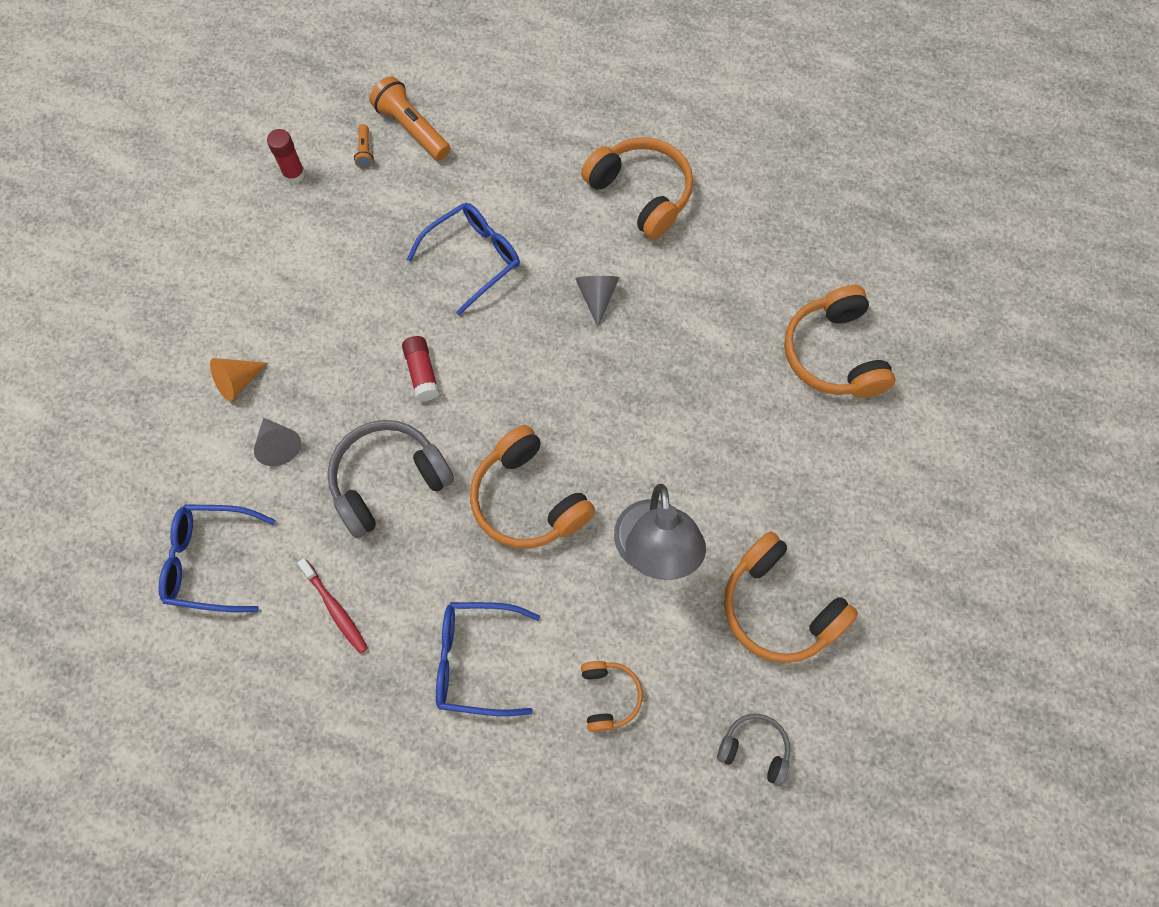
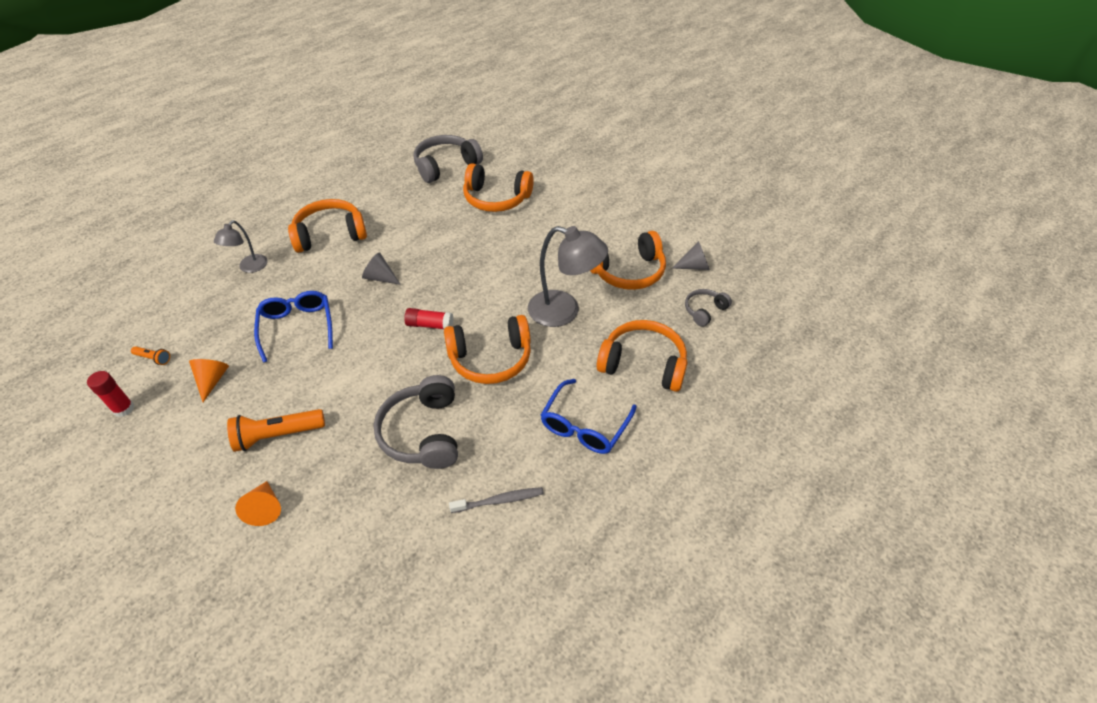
camera: 65 degrees left, 20 degrees down
blue glasses [159,504,276,612] -> none
grey cone [254,418,301,466] -> grey cone moved to [672,241,710,270]
red toothbrush [297,558,368,654] -> grey toothbrush [449,487,544,513]
orange flashlight [369,76,451,160] -> orange flashlight moved to [227,409,325,452]
red glue stick [402,336,440,401] -> red glue stick moved to [404,308,453,329]
orange headphones [581,661,643,732] -> orange headphones [596,320,688,392], size x1.84
none -> orange cone [189,359,229,402]
none -> grey lamp [214,220,268,273]
none -> grey headphones [413,135,483,183]

